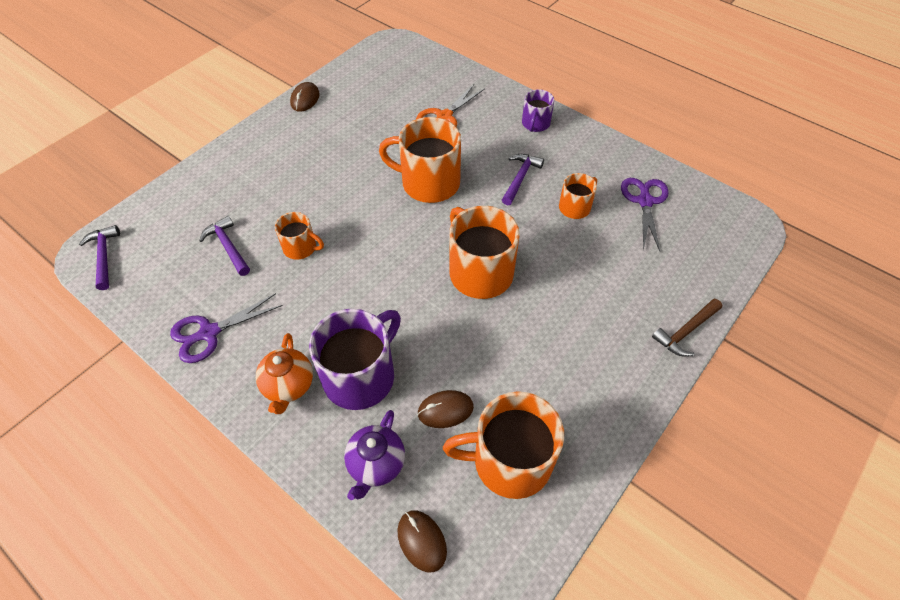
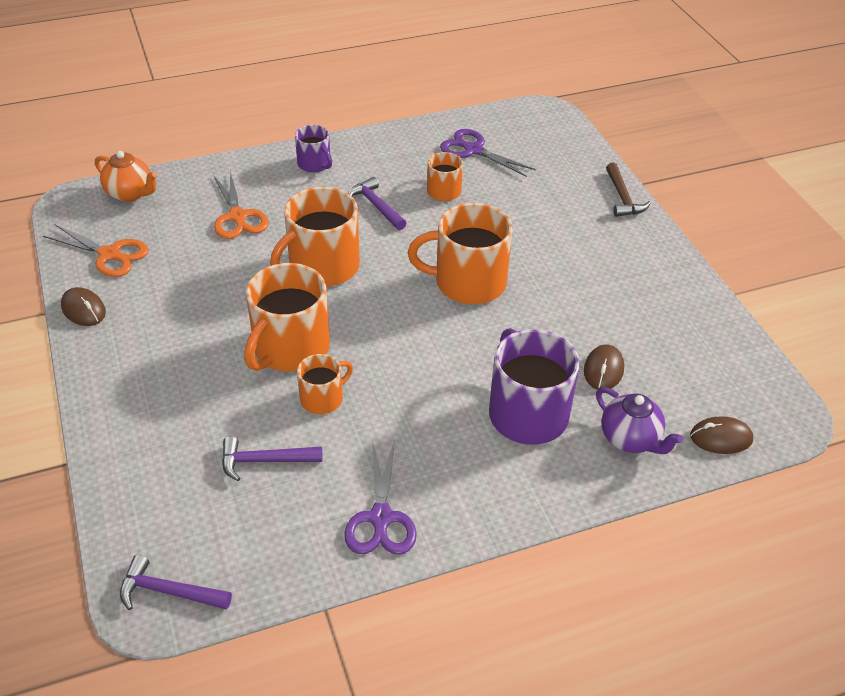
camera: 60 degrees left, 10 degrees down
orange teapot [255,333,313,414] -> orange teapot moved to [95,151,157,202]
orange mug [443,391,564,499] -> orange mug moved to [244,263,330,371]
none -> orange scissors [43,225,149,277]

